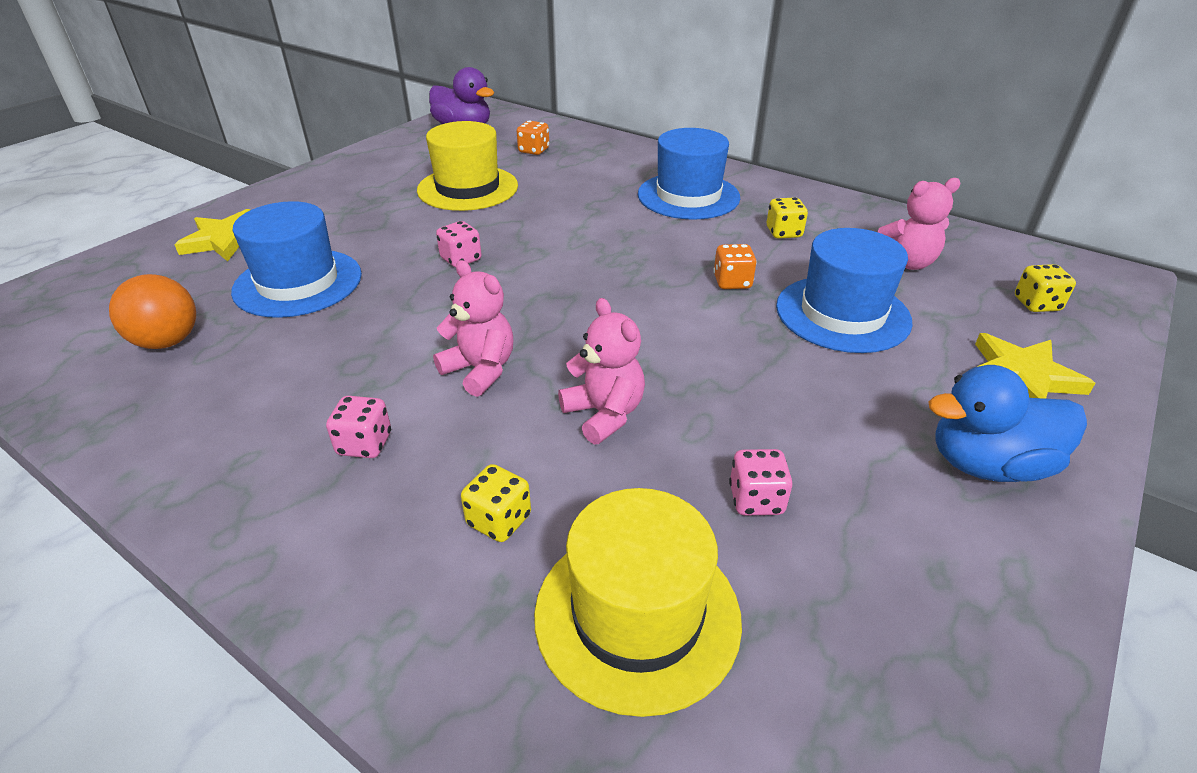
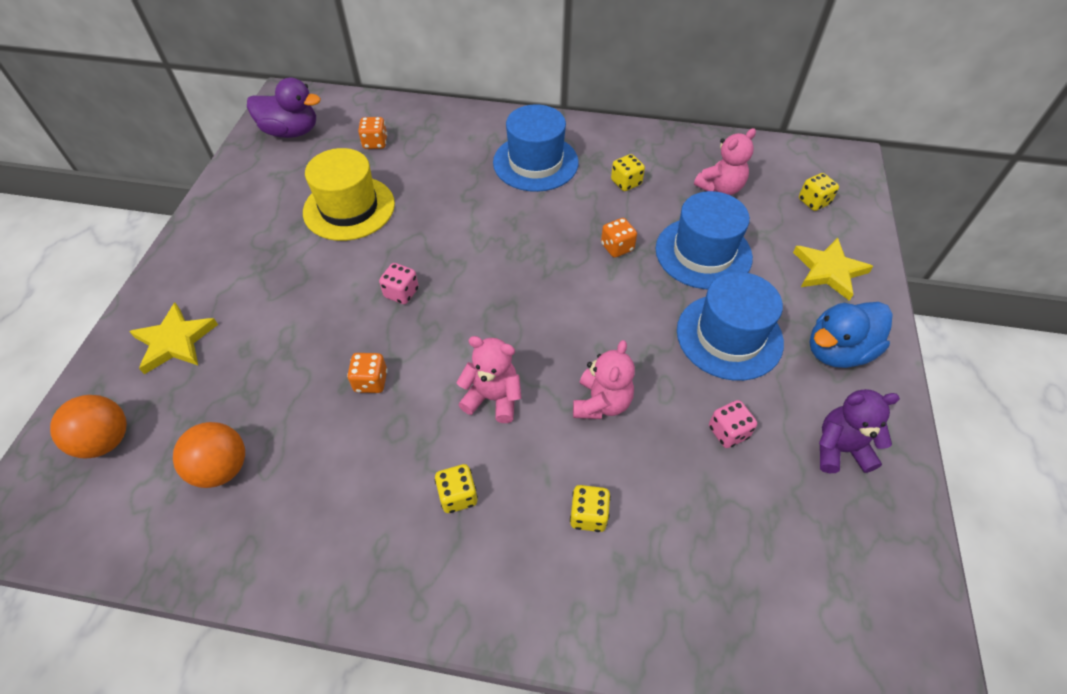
camera: 25 degrees left, 15 degrees up
blue hat [231,201,362,318] -> blue hat moved to [677,272,784,381]
pink dice [326,396,391,458] -> yellow dice [435,464,478,513]
yellow hat [534,488,742,717] -> none
pink teddy bear [558,298,645,444] -> pink teddy bear turned 75 degrees clockwise [573,340,635,419]
none -> orange ball [50,395,127,459]
none -> orange dice [347,353,388,393]
none -> purple teddy bear [819,389,900,473]

